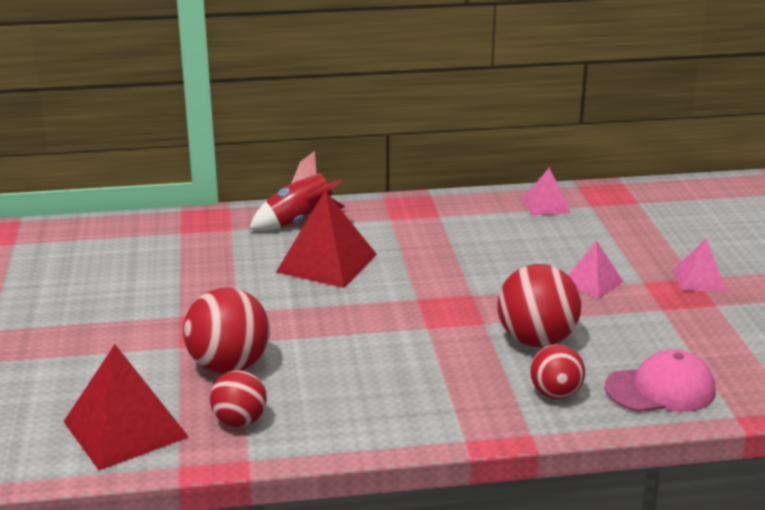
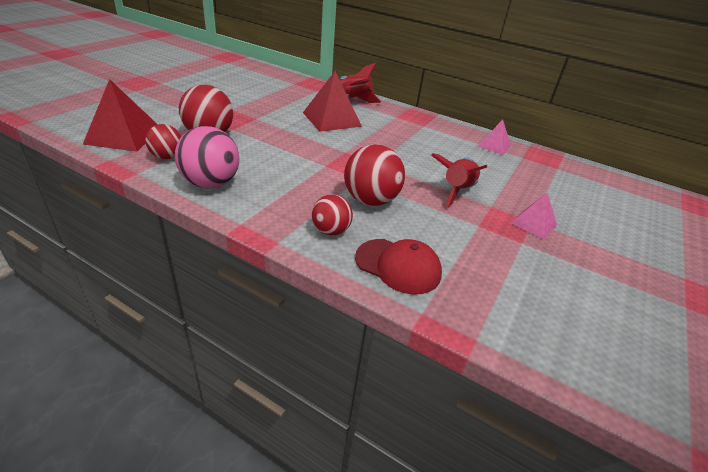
camera: 35 degrees right, 10 degrees up
pink pyramid [568,240,623,298] -> red rocket [431,153,487,207]
pink cap [604,349,715,412] -> red cap [355,239,442,295]
none -> pink ball [175,126,239,189]

